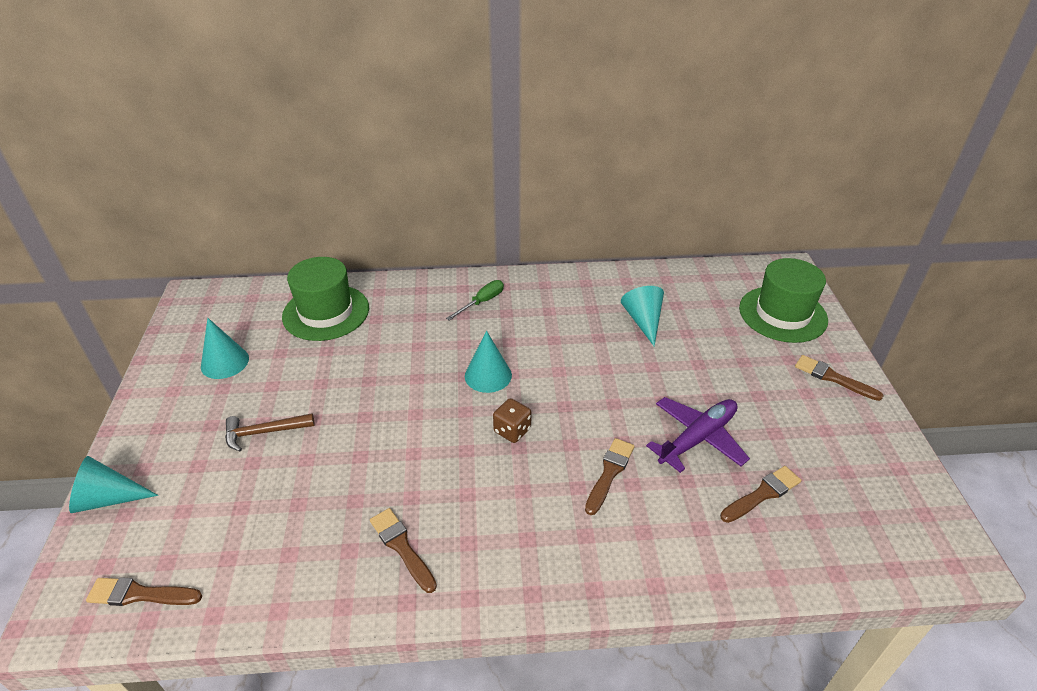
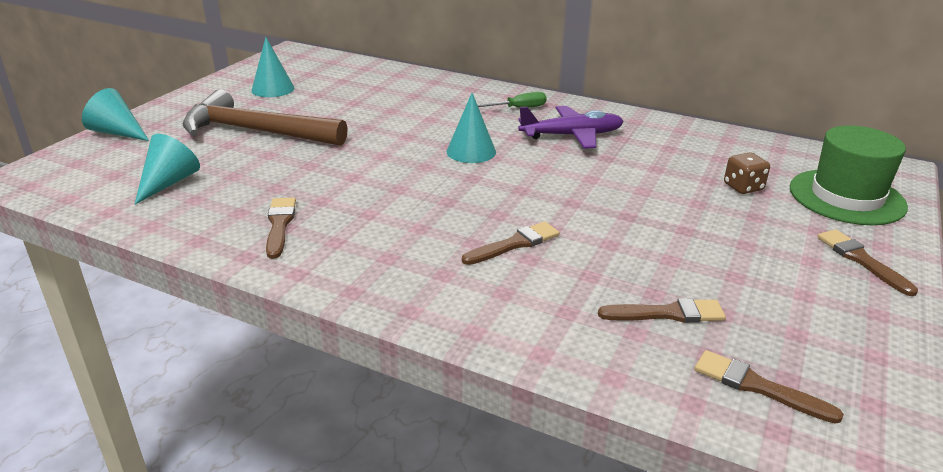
camera: 30 degrees right, 10 degrees down
brown brush [86,577,202,606] -> brown brush moved to [695,350,844,424]
brown hammer [225,413,315,451] -> brown hammer [182,89,348,146], size x2.07
green hat [282,257,369,341] -> none
brown dice [493,398,532,443] -> brown dice moved to [724,152,770,194]
turquoise cone [621,286,664,346] -> turquoise cone moved to [134,134,200,205]
purple plane [646,397,750,473] -> purple plane moved to [518,106,624,149]

